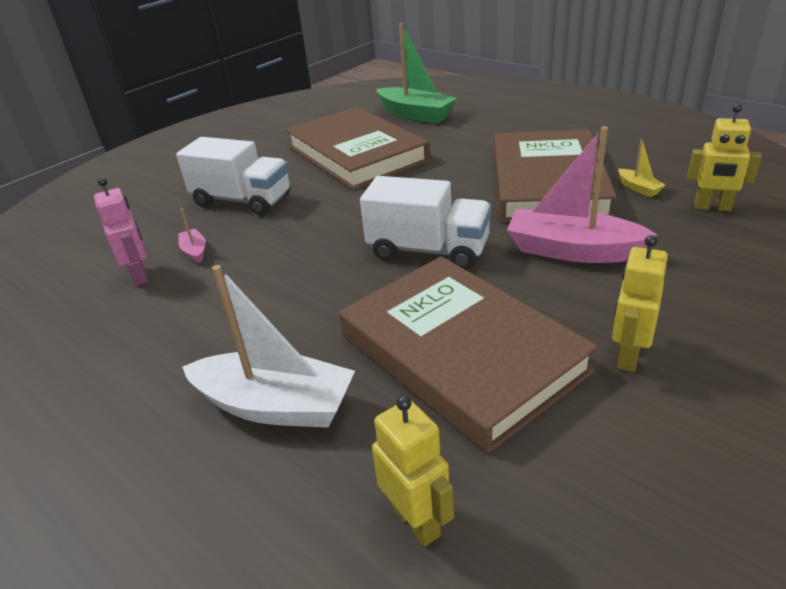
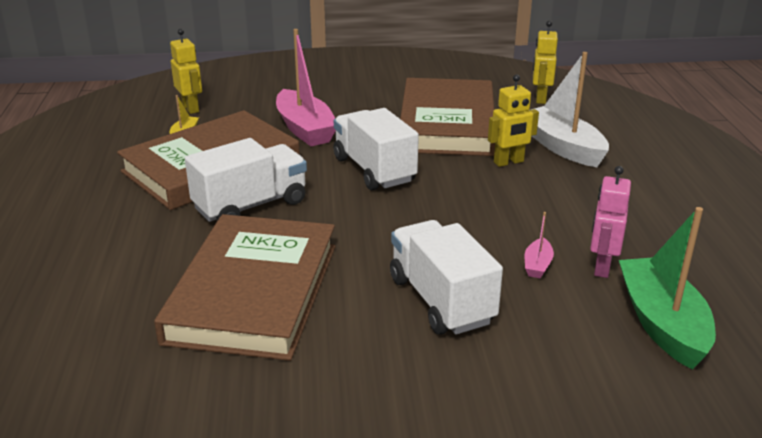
camera: 140 degrees left, 5 degrees down
green boat [376,23,457,123] -> green boat moved to [619,207,716,369]
yellow robot [612,235,668,372] -> yellow robot moved to [488,74,539,167]
none -> white truck [185,138,307,222]

